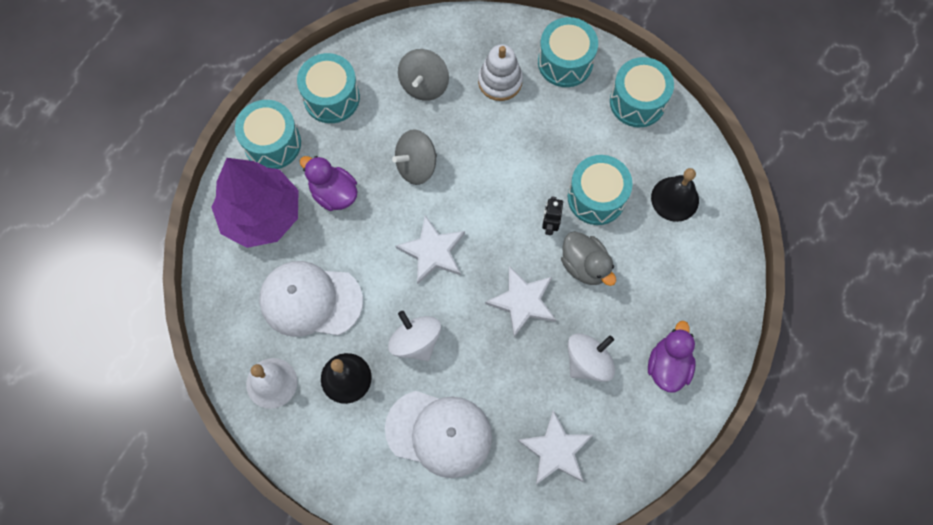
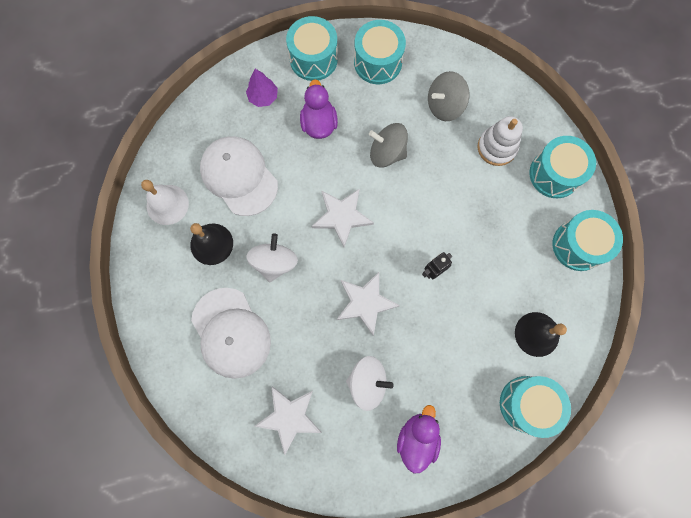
camera: 45 degrees right, 5 degrees up
purple tree [211,158,299,248] -> purple tree [246,69,278,107], size x0.44
grey duck [561,231,616,286] -> none
turquoise drum [568,155,633,225] -> turquoise drum moved to [500,376,571,438]
purple duck [648,321,696,393] -> purple duck turned 45 degrees counterclockwise [397,405,441,473]

